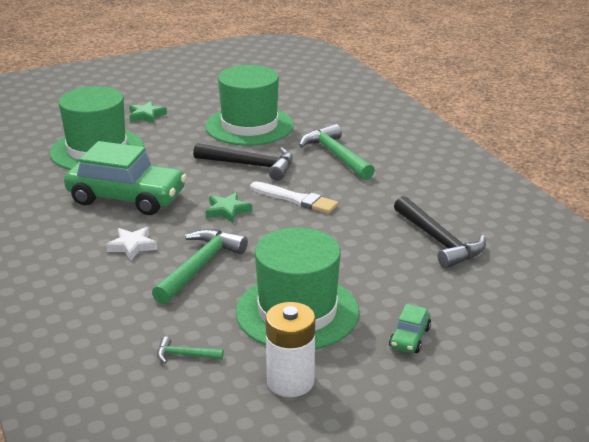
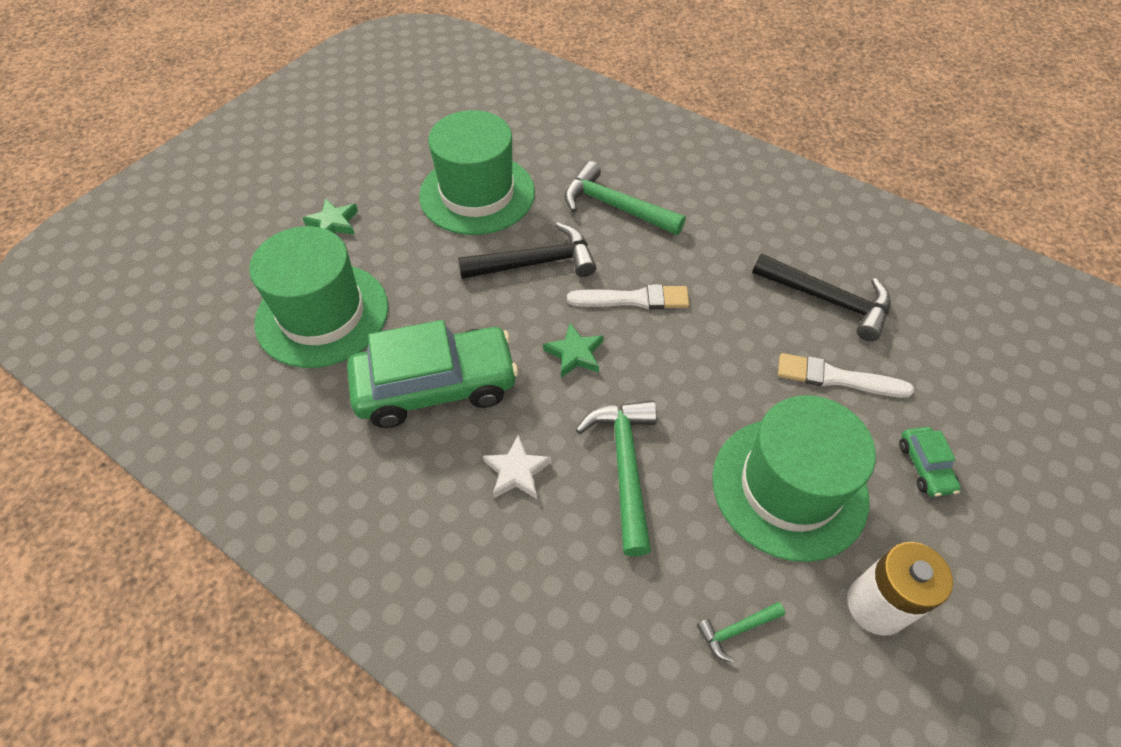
camera: 30 degrees left, 25 degrees up
none -> white brush [778,353,914,398]

